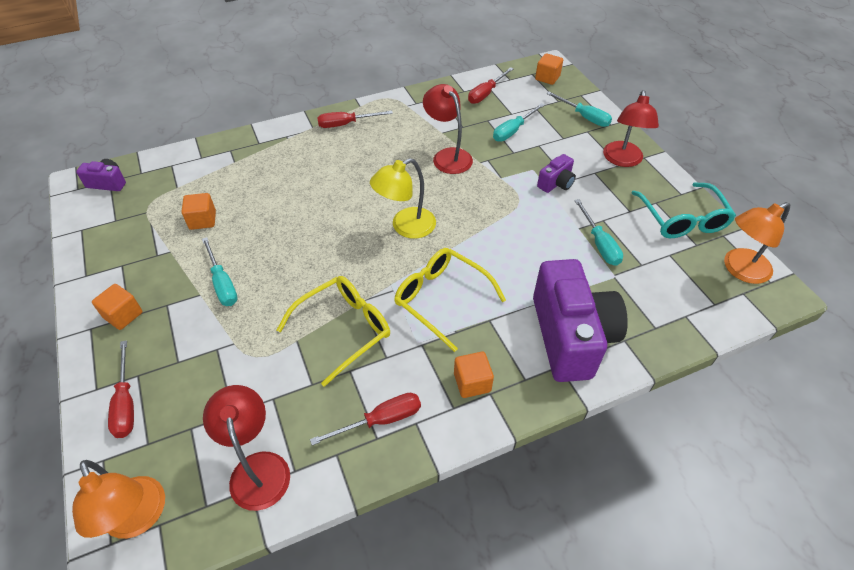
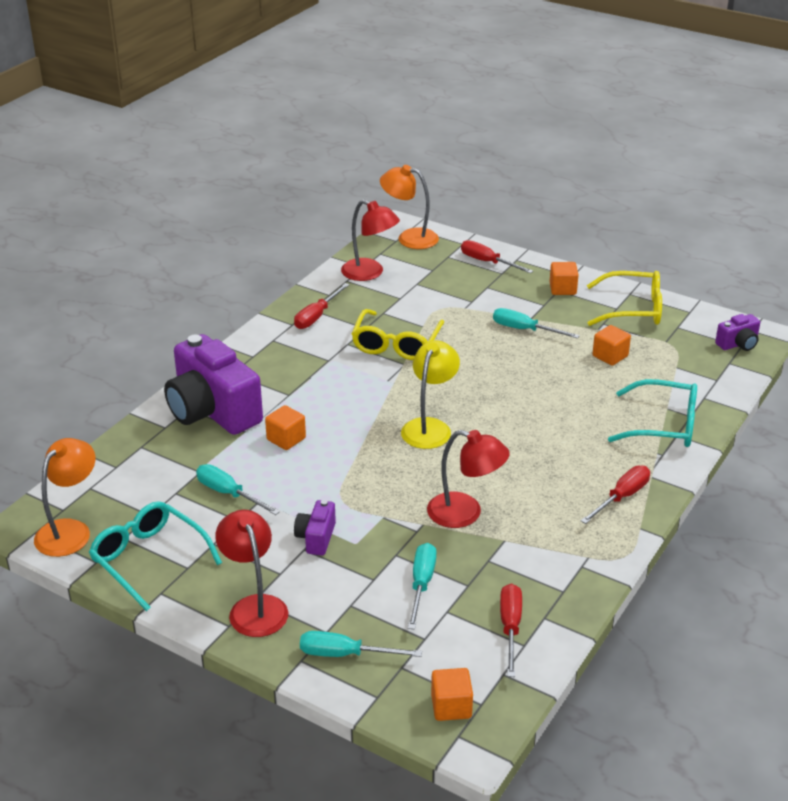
camera: 145 degrees right, 15 degrees down
yellow glasses [394,248,506,352] -> yellow glasses moved to [587,271,662,326]
orange cube [454,352,494,398] -> orange cube moved to [265,405,306,450]
none -> turquoise glasses [608,379,697,447]

